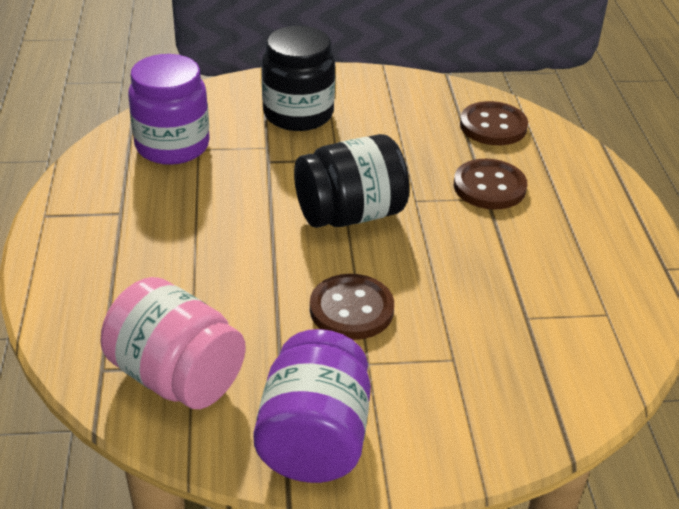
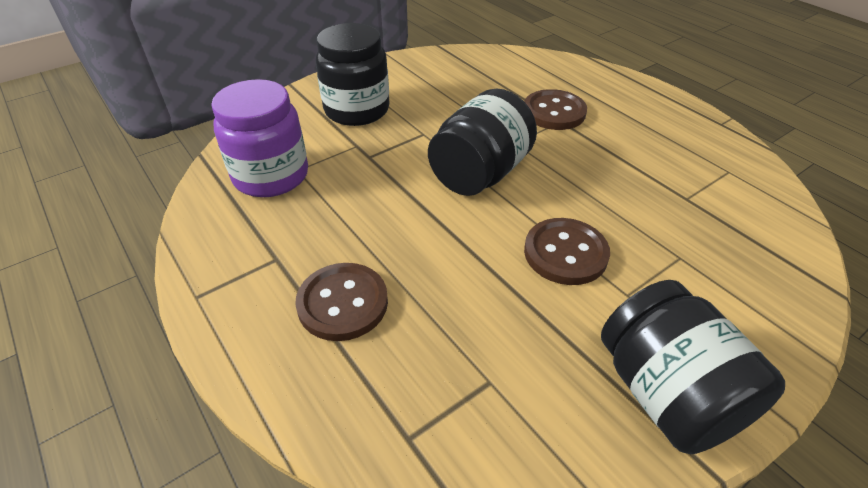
camera: 30 degrees left, 5 degrees up
pink jar [100,277,246,409] -> none
purple jar [253,329,371,483] -> black jar [601,280,785,454]
brown button [460,101,528,145] -> brown button moved to [295,263,388,341]

